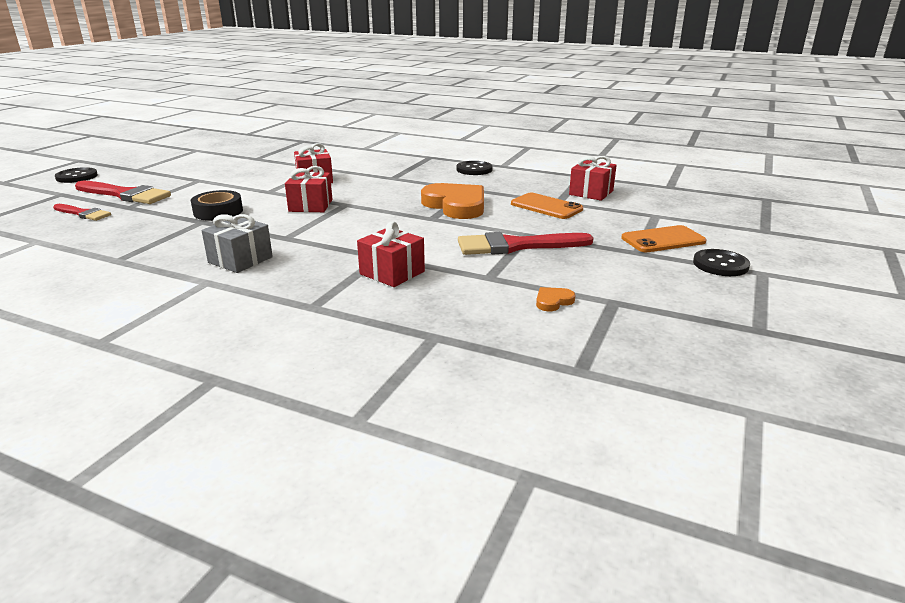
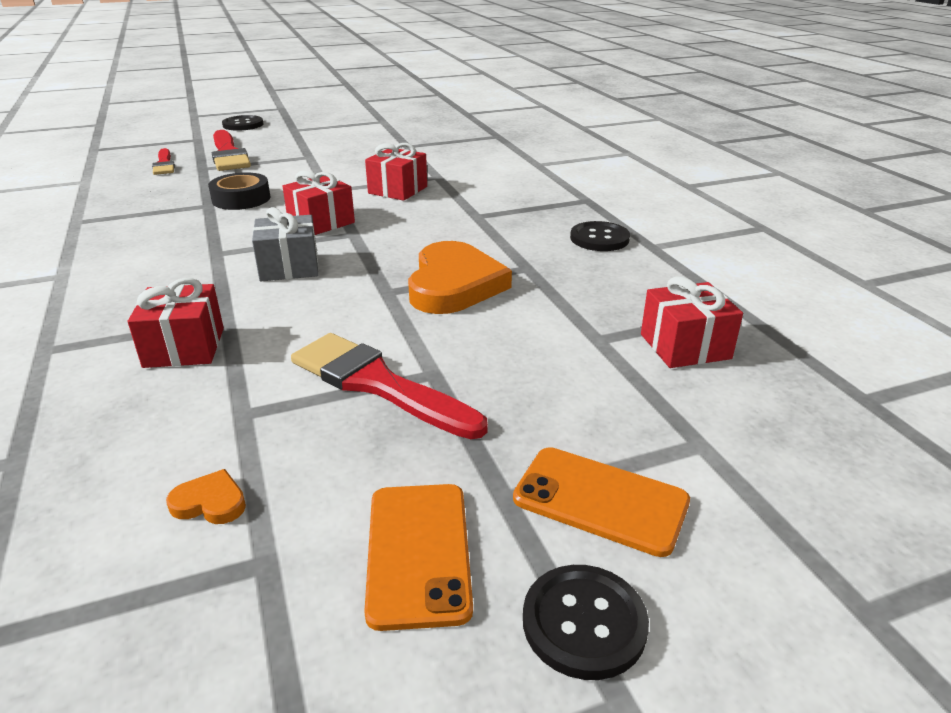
camera: 45 degrees right, 5 degrees up
grey gift [202,214,273,273] -> grey gift moved to [252,207,318,281]
orange phone [511,193,583,219] -> orange phone moved to [364,484,473,631]

